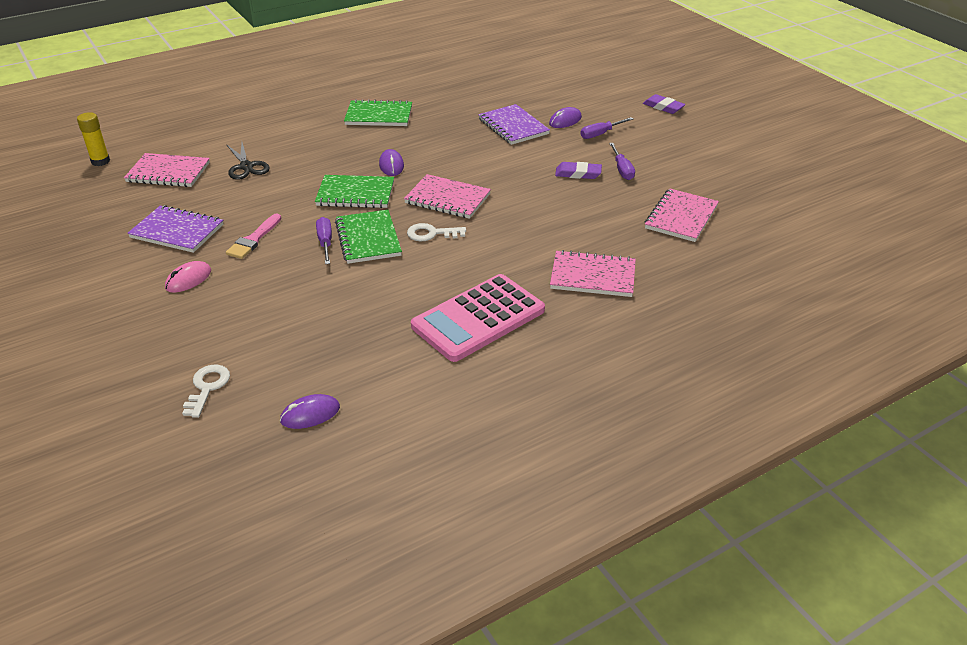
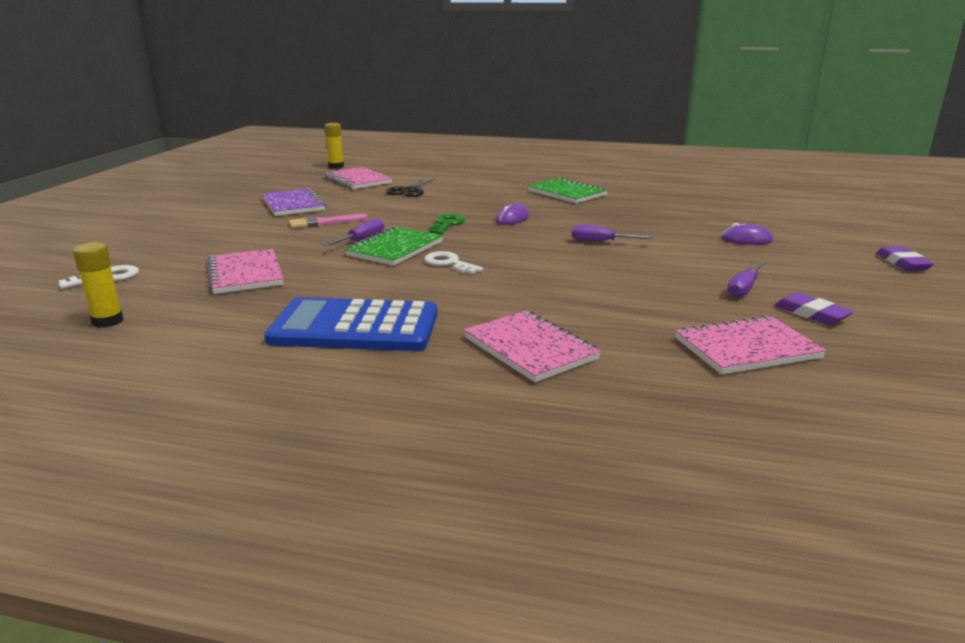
camera: 45 degrees right, 15 degrees down
pink mouse [165,261,211,293] -> none
purple mouse [280,394,340,429] -> yellow glue stick [73,242,124,328]
green notebook [315,175,394,208] -> green key [429,214,465,234]
pink notebook [404,174,491,219] -> pink notebook moved to [206,249,284,294]
pink calculator [411,274,545,362] -> blue calculator [264,297,438,351]
purple notebook [478,104,550,145] -> none
purple eraser [555,162,602,179] -> purple eraser moved to [774,293,854,325]
purple screwdriver [580,117,633,139] -> purple screwdriver moved to [572,224,653,242]

